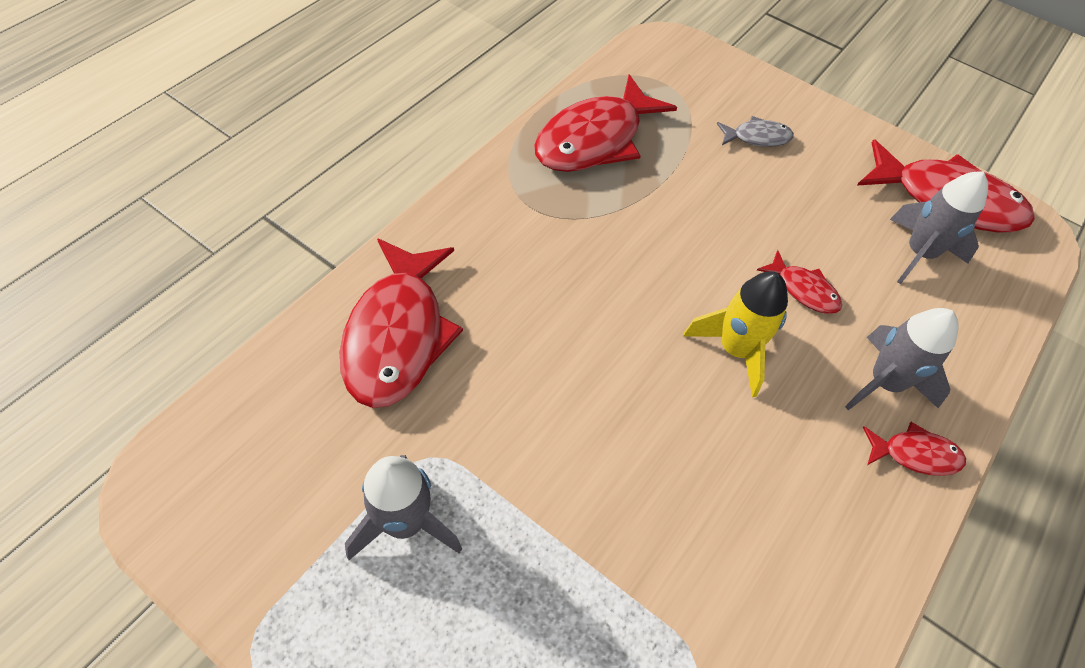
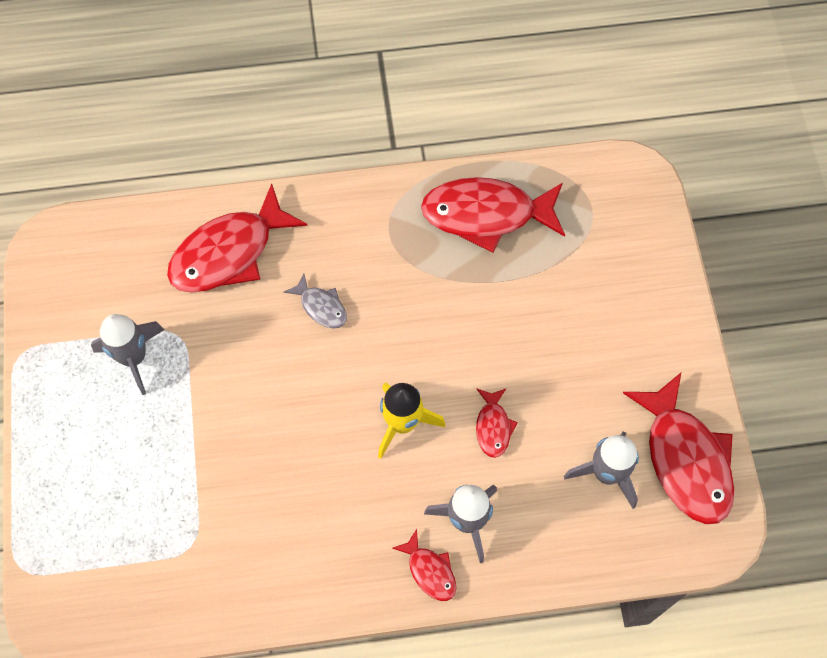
camera: 50 degrees right, 10 degrees up
grey fish [717,116,794,147] -> grey fish moved to [284,273,347,329]

